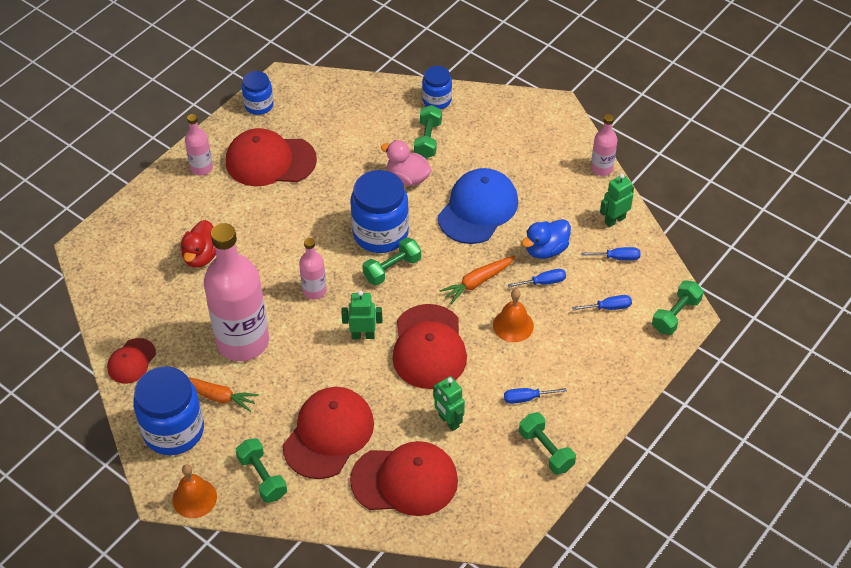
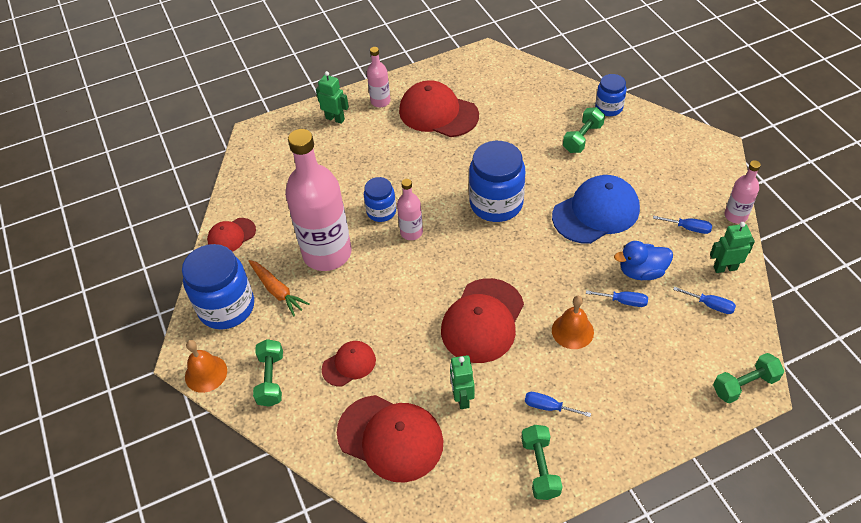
camera: 30 degrees right, 0 degrees up
red duck [180,220,216,267] -> none
blue jar [242,71,274,115] -> blue jar moved to [364,177,396,222]
red cap [283,387,374,479] -> red cap [322,341,376,386], size x0.54
green robot [341,291,382,339] -> green robot moved to [316,71,349,124]
green dumbbell [362,237,421,285] -> none
pink duck [381,140,431,186] -> none
orange carrot [439,256,515,304] -> none
blue screwdriver [572,295,632,311] -> blue screwdriver moved to [653,216,712,234]

